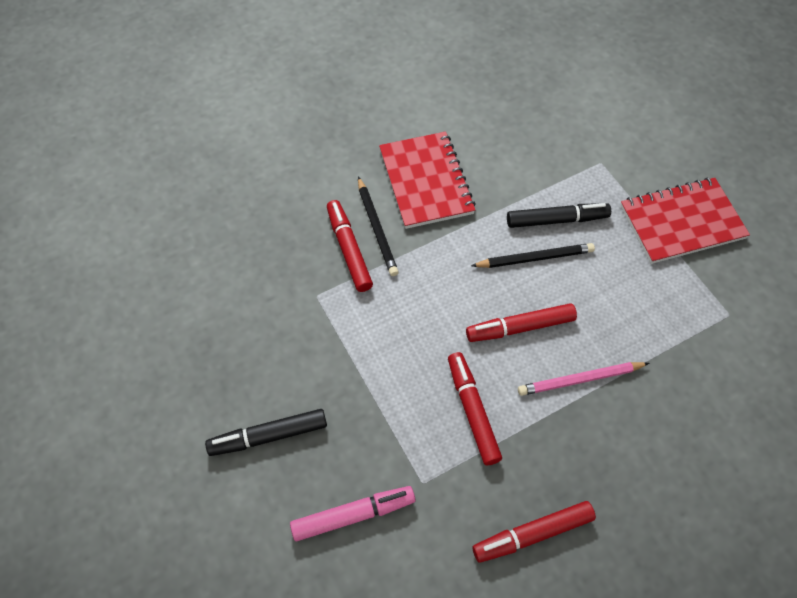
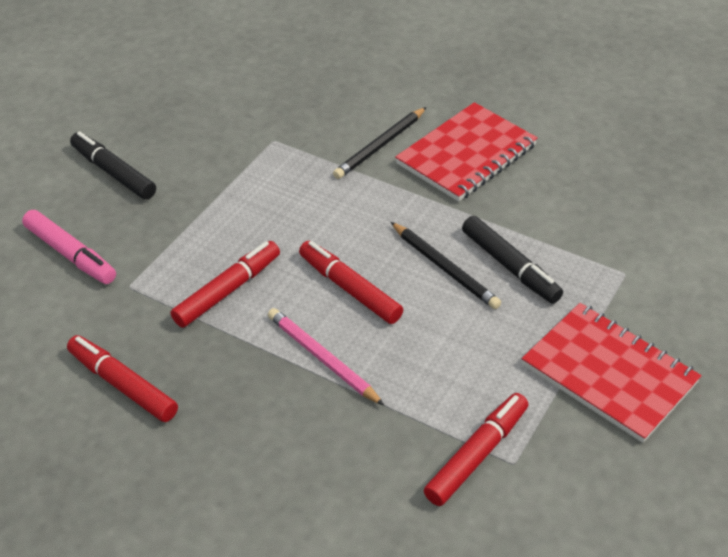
camera: 60 degrees right, 15 degrees down
red marker [327,200,373,292] -> red marker moved to [424,393,529,506]

